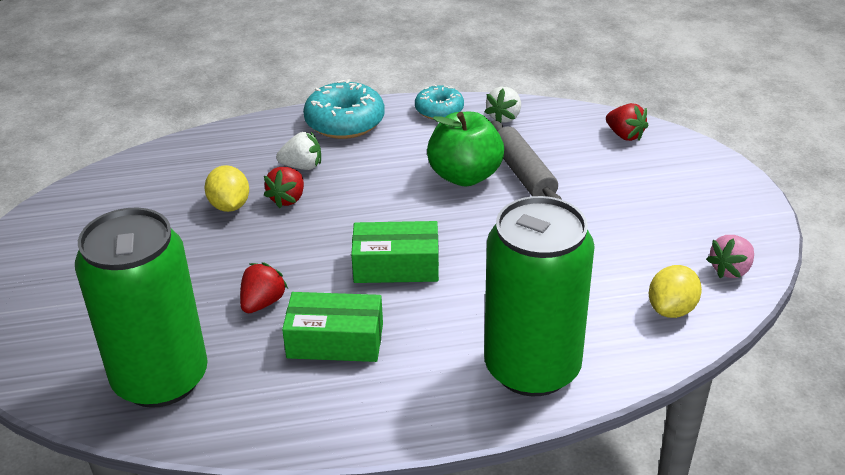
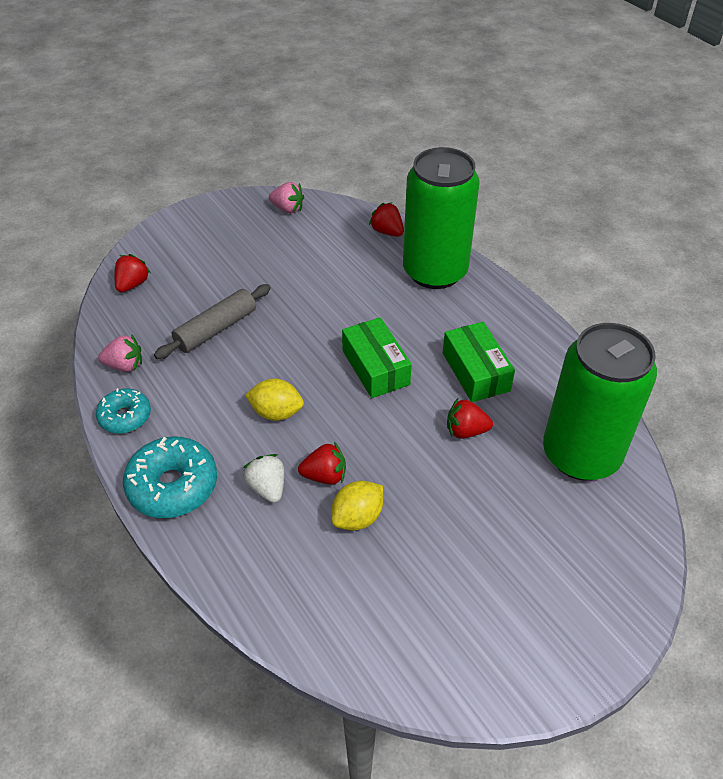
camera: 115 degrees left, 10 degrees up
green apple [427,112,504,187] -> none
white strawberry [485,87,521,123] -> pink strawberry [98,334,142,372]
yellow lemon [649,265,702,318] -> yellow lemon moved to [245,379,304,421]
none -> red strawberry [369,202,404,237]

